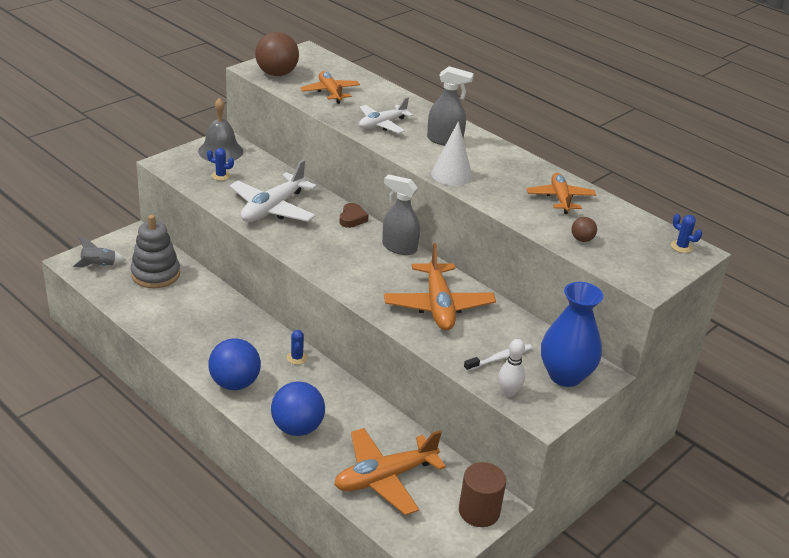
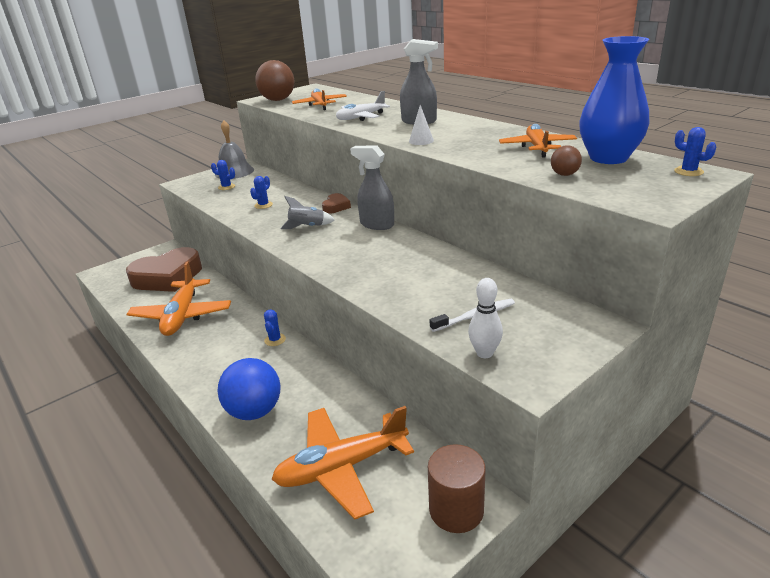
camera: 10 degrees right, 5 degrees down
grey rocket [73,236,126,267] -> grey rocket moved to [280,196,335,229]
grey stacking toy [131,215,180,288] -> brown heart [126,247,202,292]
blue ball [208,338,261,390] -> none
white plane [230,159,317,222] -> blue cactus [250,176,273,209]
orange plane [384,243,496,331] -> orange plane moved to [126,261,231,336]
white cone [431,121,473,186] -> white cone [409,105,434,145], size x0.58
blue vase [541,282,603,387] -> blue vase moved to [579,36,649,164]

